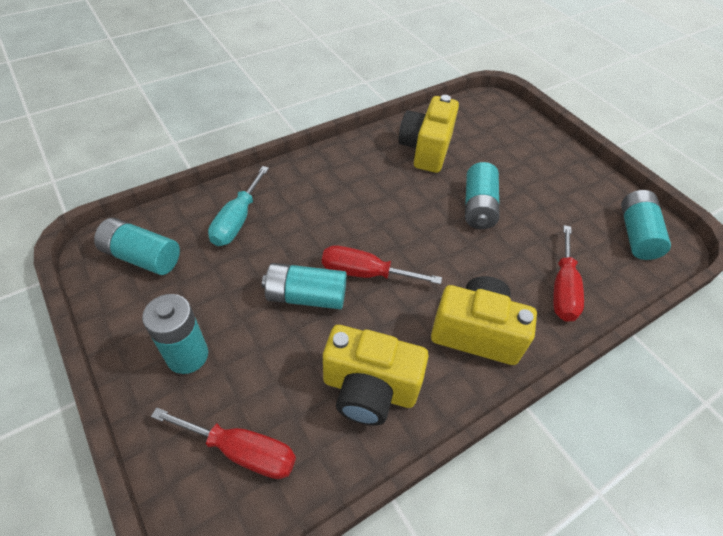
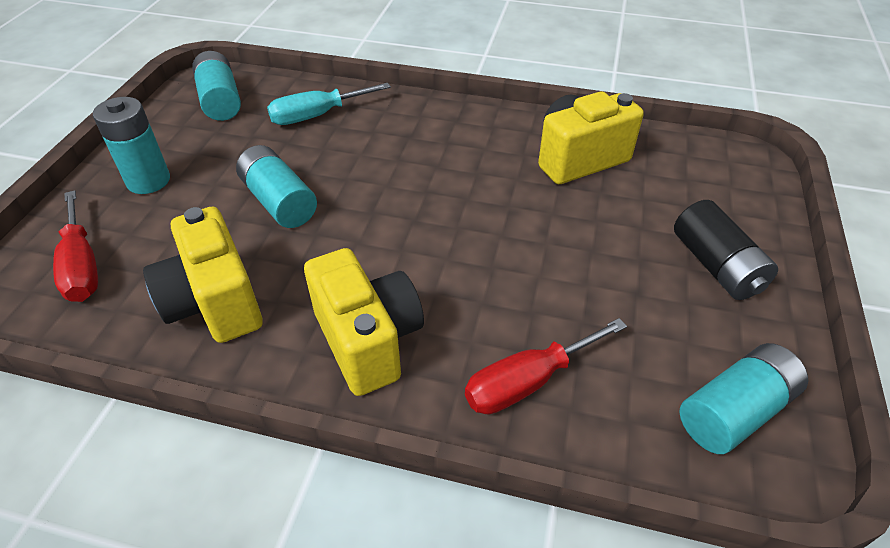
camera: 50 degrees right, 5 degrees down
red screwdriver [322,245,442,284] -> none
turquoise battery [465,162,499,229] -> none
none -> black battery [674,200,778,300]

